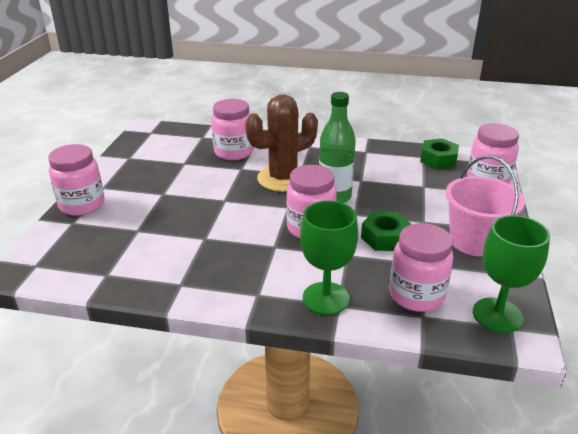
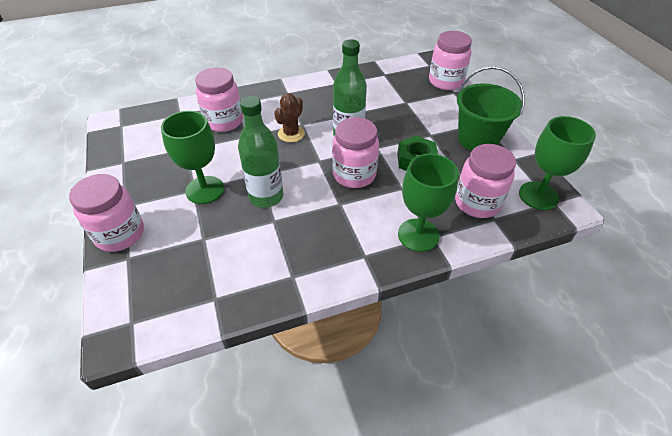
camera: 30 degrees left, 15 degrees up
brown cactus [245,94,318,192] -> brown cactus [274,93,305,142], size x0.55
green nut [420,138,459,169] -> none
pink bucket [446,156,525,257] -> green bucket [457,66,525,151]
none -> green goblet [161,111,224,204]
none -> green bottle [238,96,283,208]

